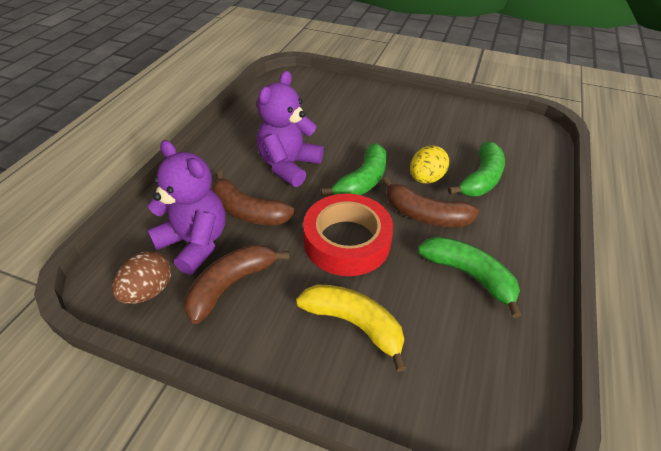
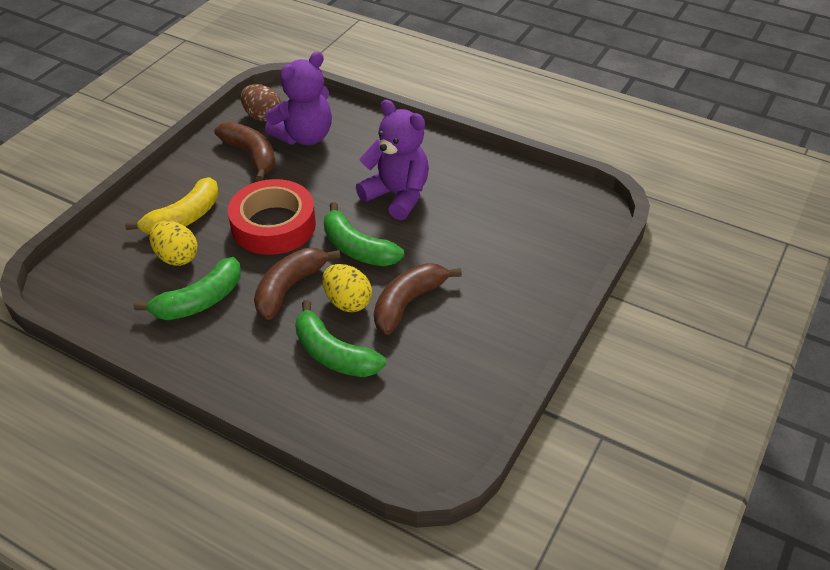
camera: 100 degrees right, 0 degrees up
brown banana [212,171,295,225] -> brown banana moved to [374,263,462,335]
none -> yellow egg [149,221,198,266]

